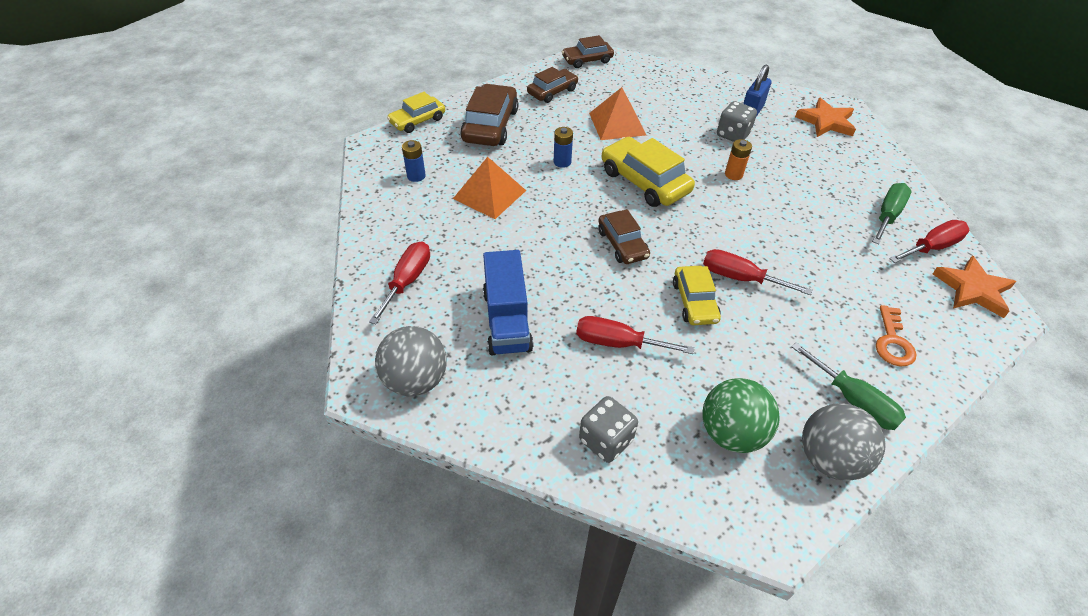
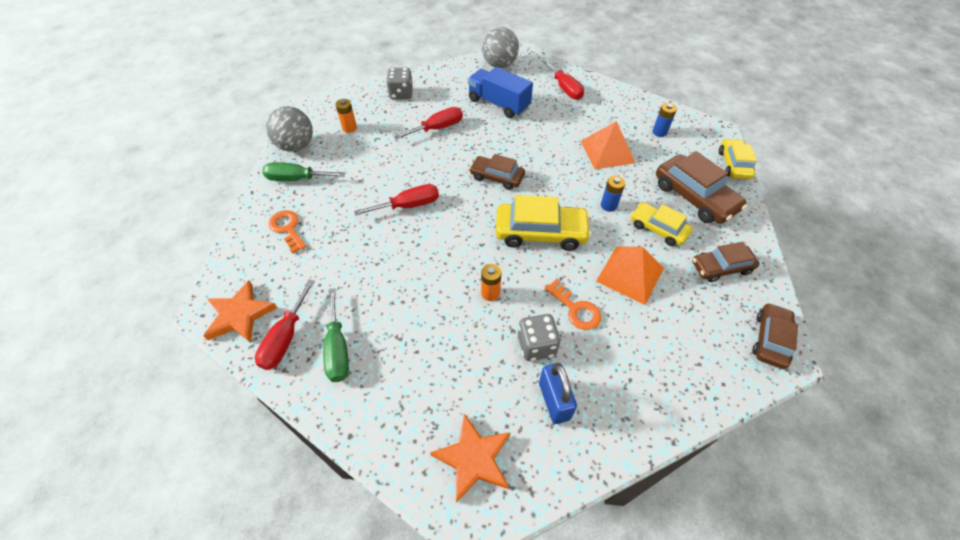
camera: 135 degrees right, 5 degrees up
brown car [527,67,578,103] -> brown car turned 75 degrees clockwise [692,242,760,282]
yellow car [673,266,721,325] -> yellow car moved to [631,202,693,246]
green ball [702,378,780,453] -> orange battery [335,99,357,133]
none -> orange key [545,279,601,330]

